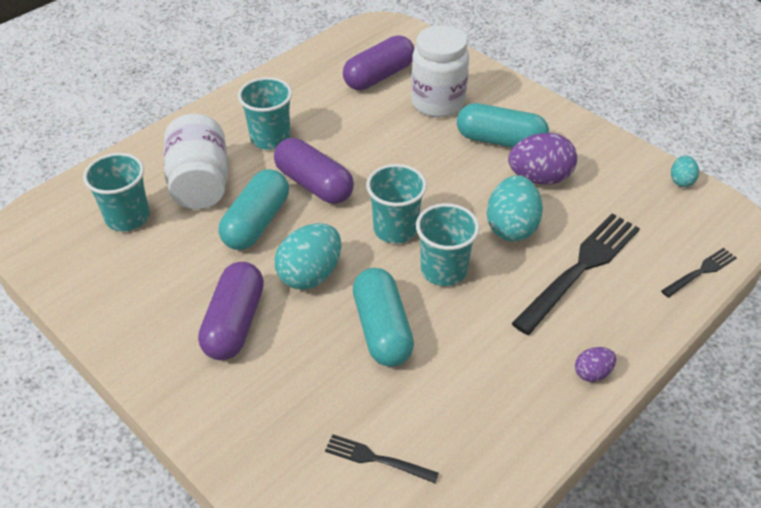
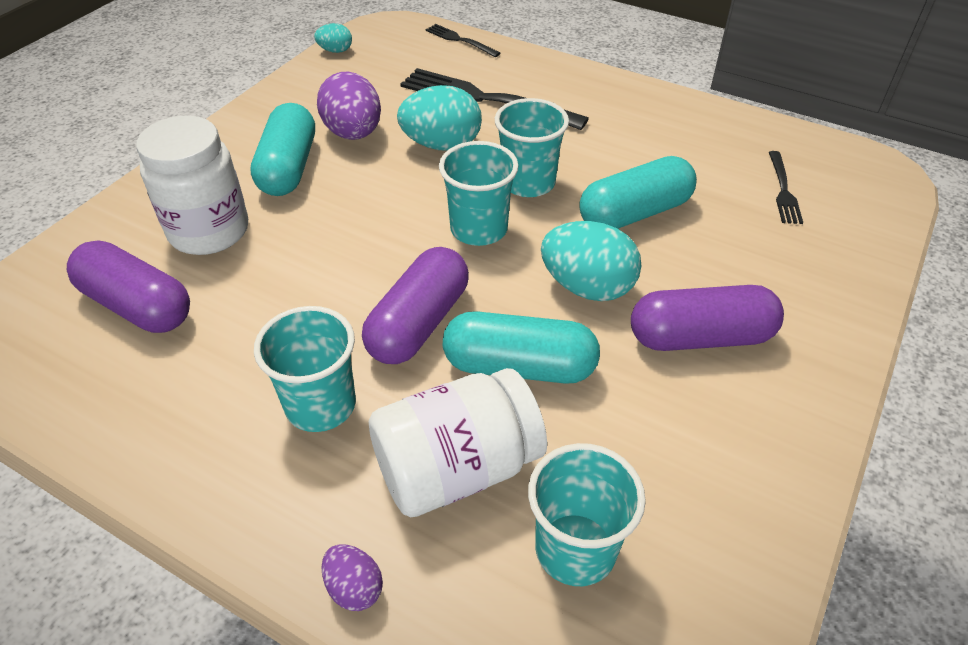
camera: 105 degrees left, 0 degrees up
purple egg [575,347,616,382] -> purple egg moved to [322,544,383,611]

